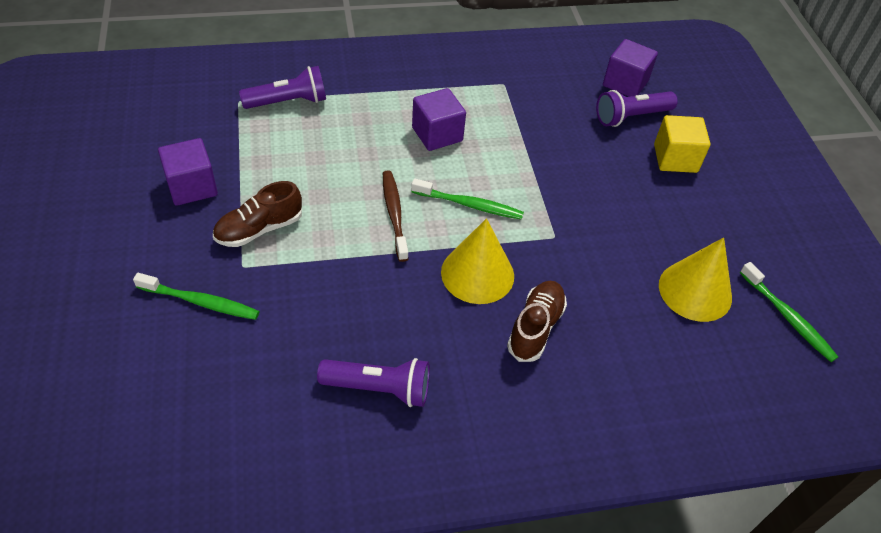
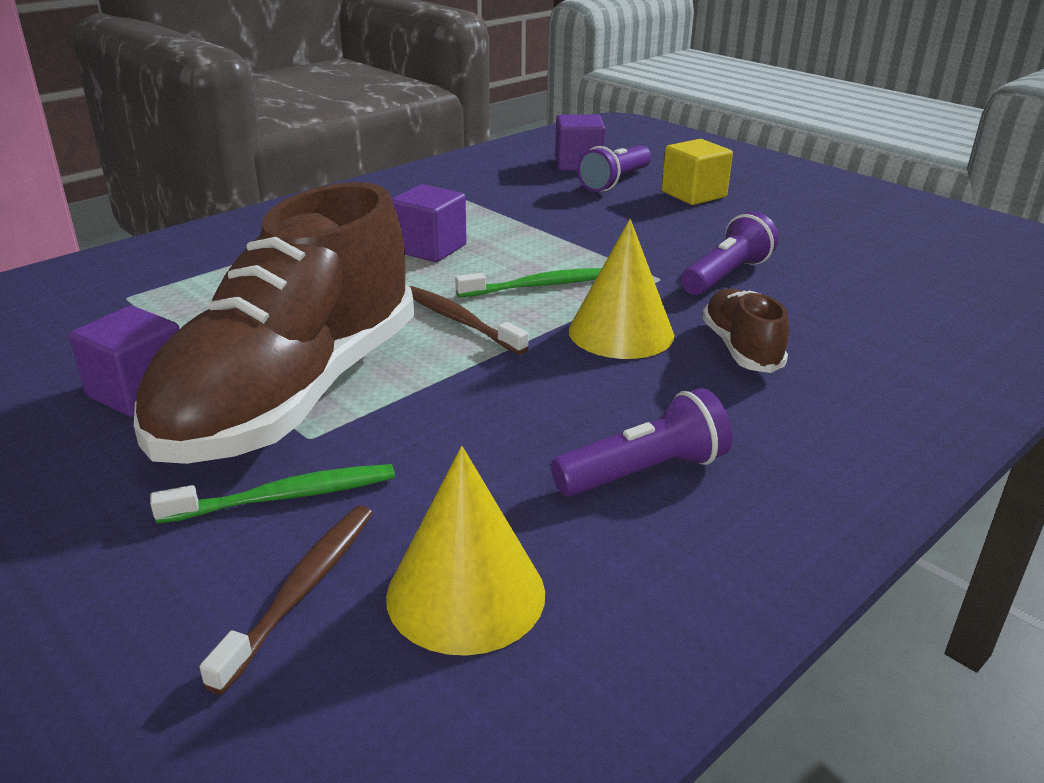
camera: 30 degrees left, 20 degrees down
brown shoe [213,181,302,247] -> brown shoe [134,182,414,464], size x2.36
purple flashlight [239,66,326,109] -> purple flashlight moved to [681,211,779,295]
yellow cone [659,237,732,322] -> yellow cone moved to [386,446,545,656]
green toothbrush [740,262,838,362] -> none
none -> brown toothbrush [200,506,373,694]

